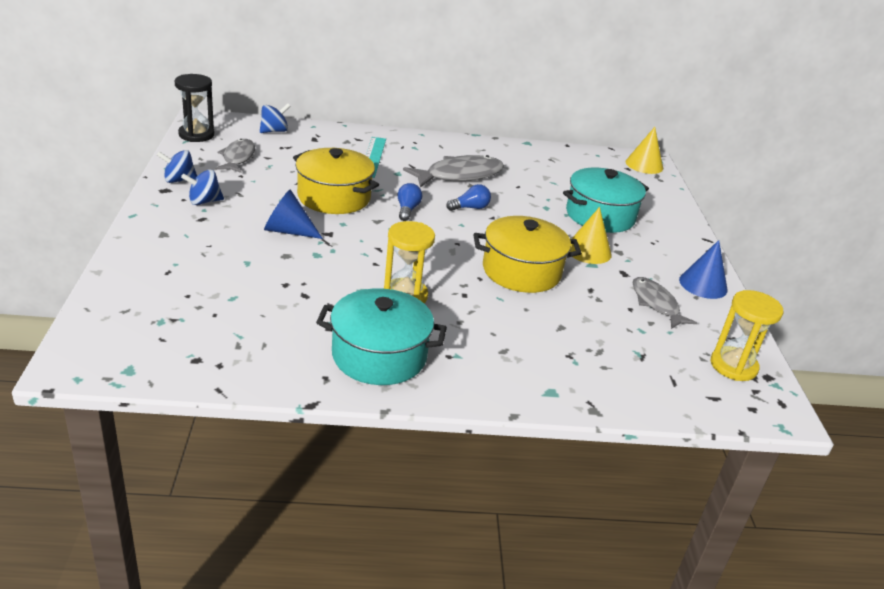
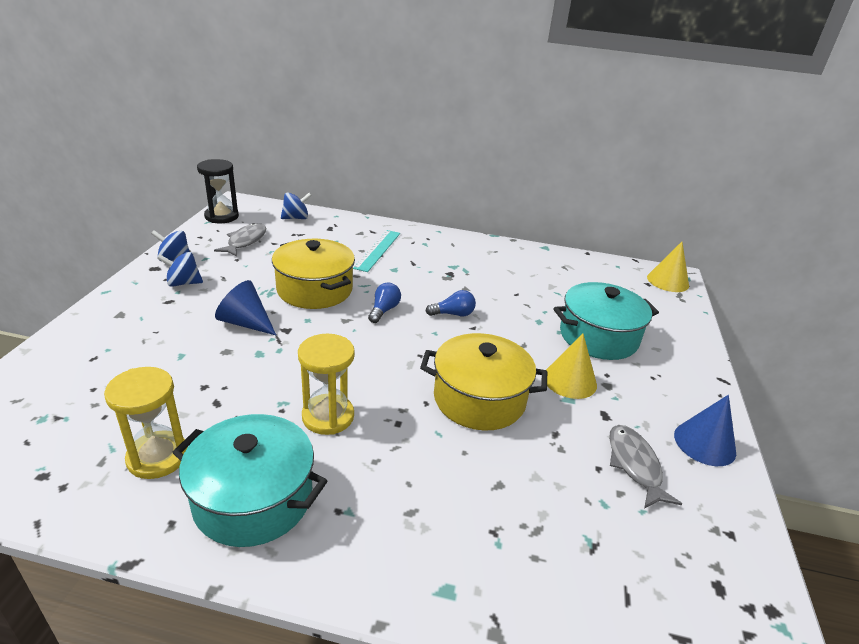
camera: 15 degrees right, 0 degrees up
grey fish [403,155,504,188] -> none
yellow hourglass [711,290,783,381] -> yellow hourglass moved to [104,367,188,479]

